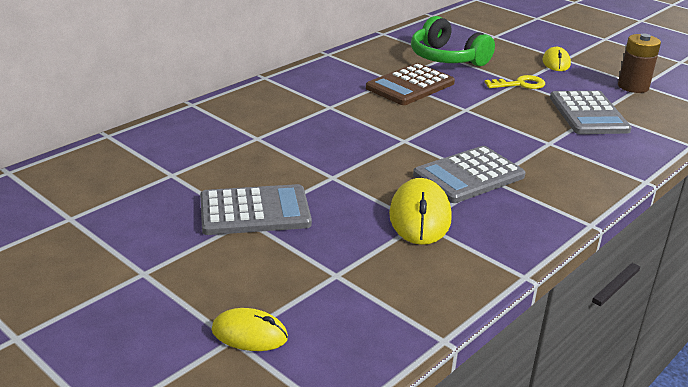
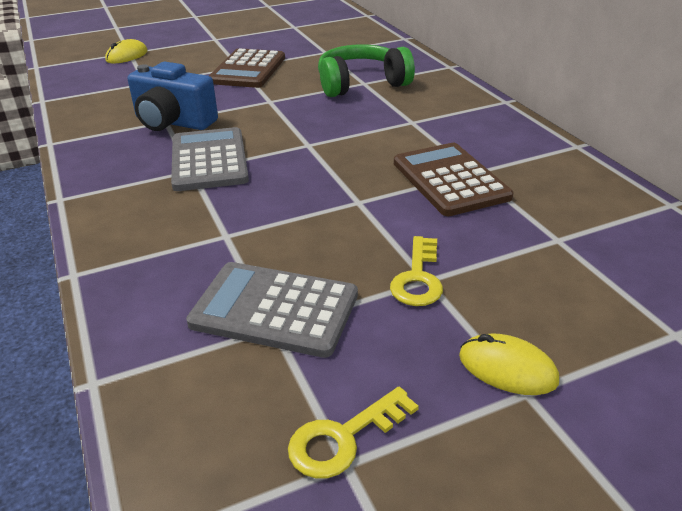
camera: 115 degrees right, 5 degrees up
grey calculator [200,184,312,235] -> brown calculator [209,48,285,88]
yellow mouse [389,178,452,245] -> blue camera [128,62,218,131]
green headphones [411,16,495,66] -> green headphones moved to [318,44,415,97]
brown battery [618,34,661,93] -> yellow key [288,387,419,479]

